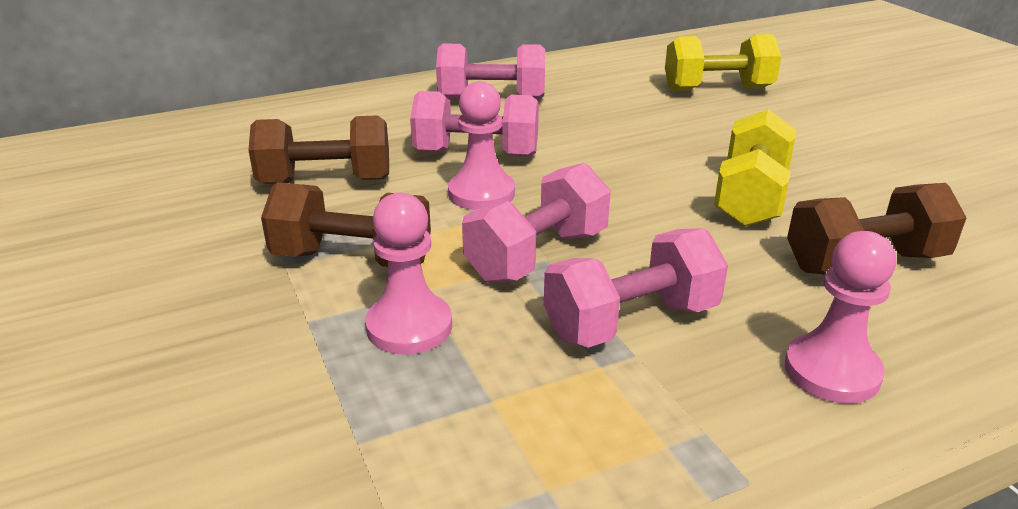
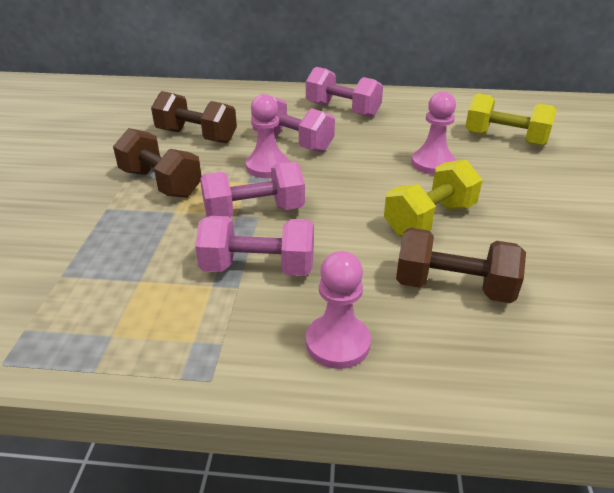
camera: 30 degrees right, 5 degrees up
pink pawn [365,193,452,355] -> pink pawn moved to [411,91,456,175]

